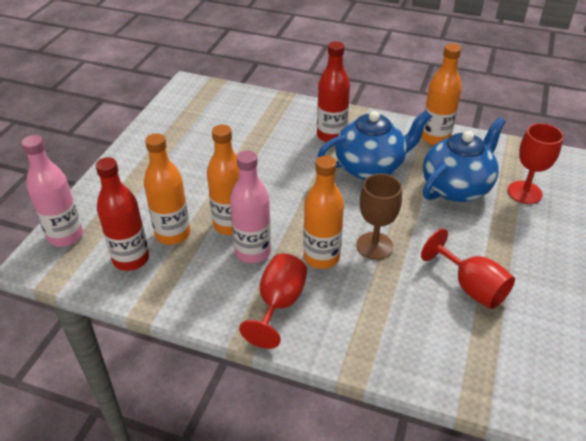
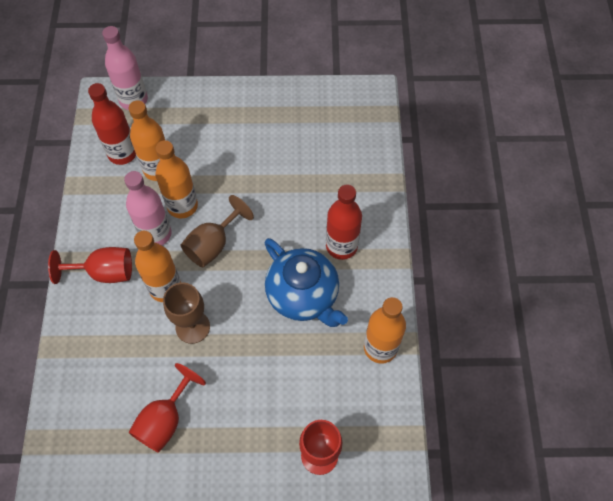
camera: 70 degrees right, 20 degrees up
blue teapot [423,117,506,202] -> none
none -> brown goblet [180,195,254,267]

